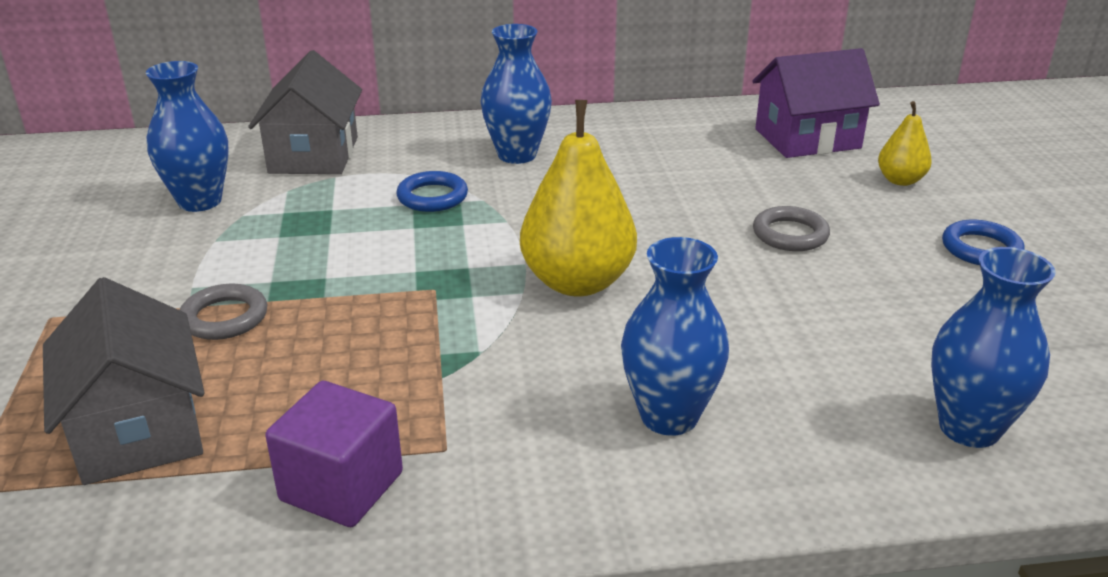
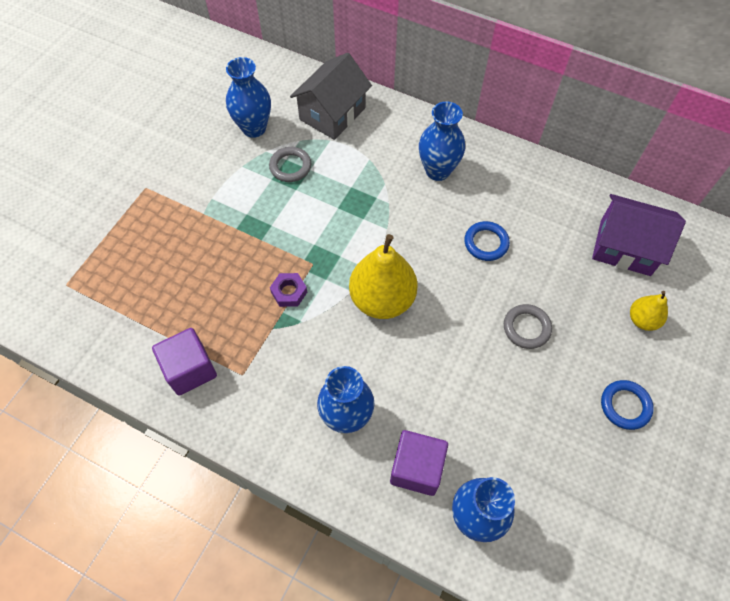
camera: 35 degrees right, 30 degrees up
grey house [43,277,205,485] -> none
grey ring [180,284,267,340] -> grey ring moved to [269,147,311,182]
blue ring [396,171,468,212] -> blue ring moved to [464,221,510,261]
none -> purple nut [270,273,307,307]
none -> purple cube [390,430,448,496]

